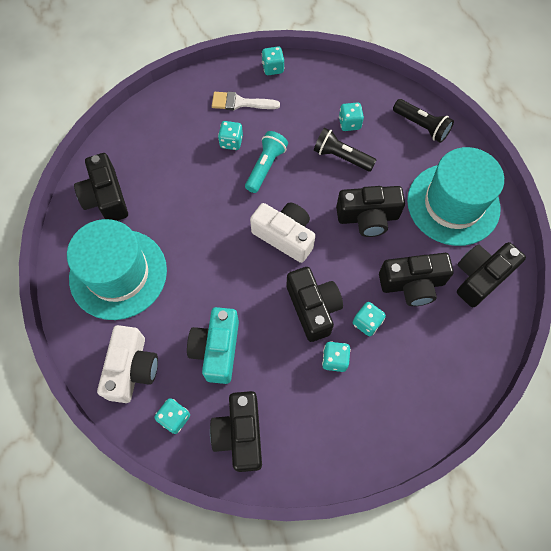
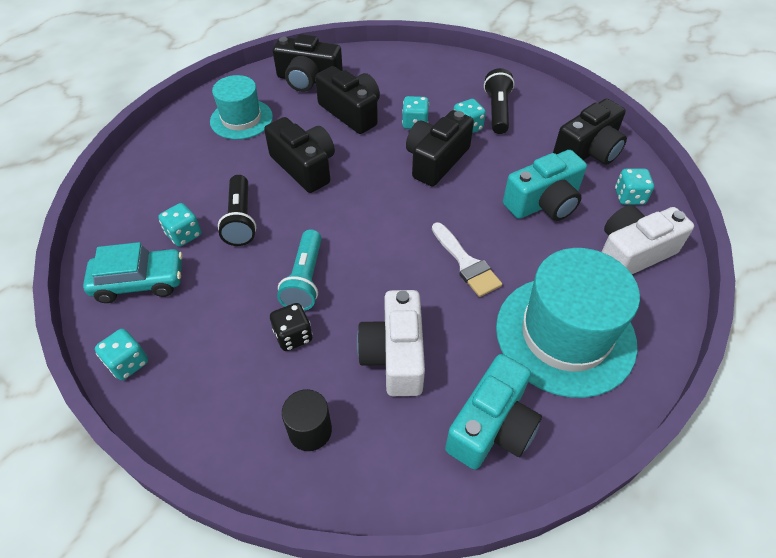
camera: 125 degrees left, 15 degrees down
black camera [74,153,128,221] -> turquoise camera [445,354,542,470]
white brush [212,92,280,110] -> white brush moved to [432,222,502,297]
turquoise dice [218,121,243,150] -> black dice [270,303,313,351]
turquoise flashlight [245,131,288,193] -> turquoise flashlight turned 75 degrees counterclockwise [277,229,322,311]
white camera [250,203,315,263] -> white camera moved to [357,290,425,396]
black flashlight [393,99,454,143] -> black flashlight moved to [484,68,515,134]
turquoise hat [407,147,504,246] -> turquoise hat [210,75,273,140], size x0.60
none -> turquoise car [83,242,183,303]
none -> black cylinder [282,389,332,451]

